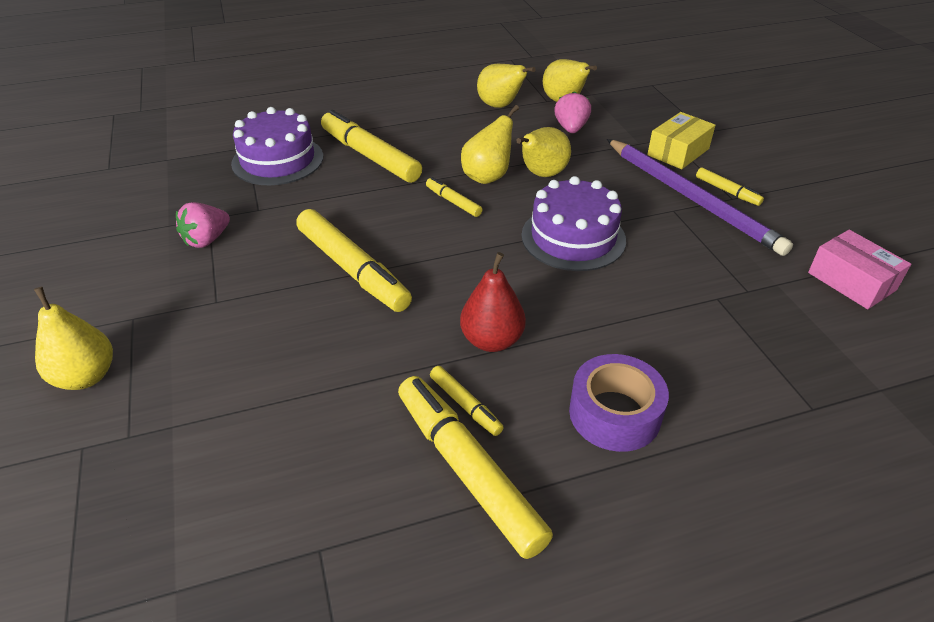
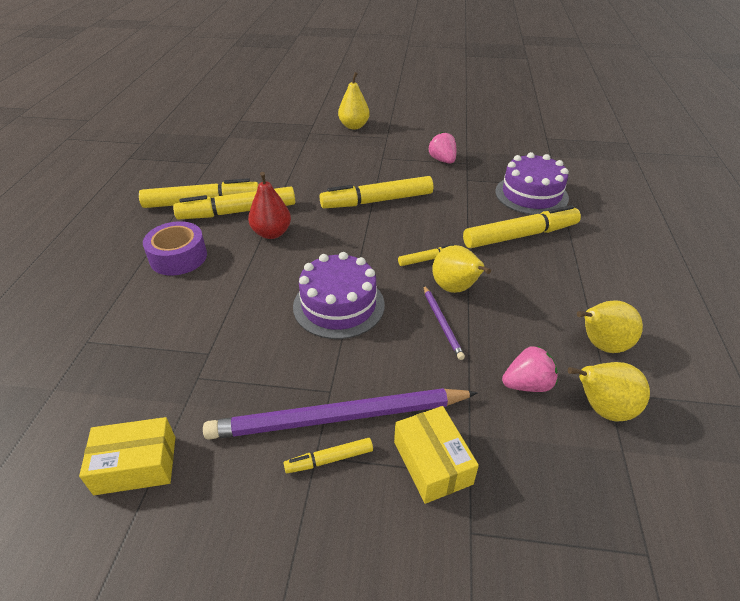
camera: 115 degrees right, 0 degrees up
yellow marker [430,366,504,436] -> yellow marker [173,186,295,220], size x2.09
yellow pear [516,127,571,177] -> purple pencil [423,285,465,360]
pink strawberry [554,91,591,133] -> pink strawberry turned 45 degrees counterclockwise [502,346,558,392]
pink box [808,230,911,309] -> yellow box [79,417,175,495]

